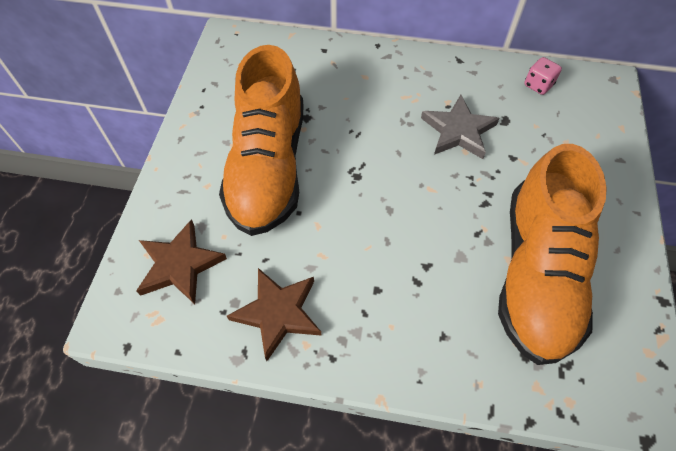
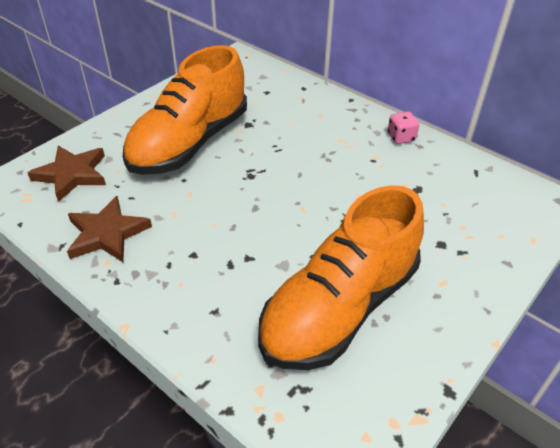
camera: 30 degrees right, 15 degrees down
grey star [421,95,500,159] -> none
pink dice [524,57,562,95] -> pink dice moved to [388,112,419,144]

